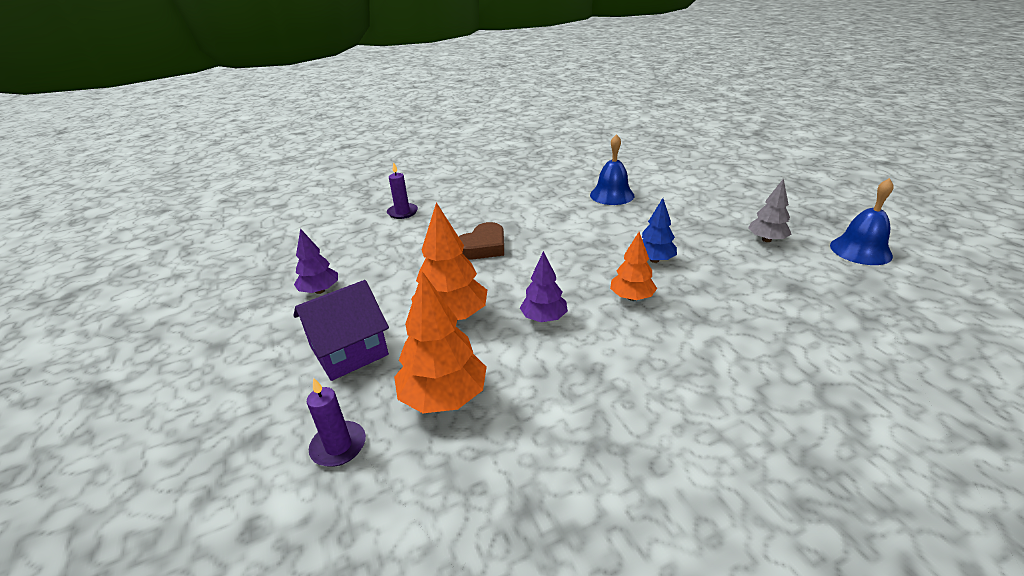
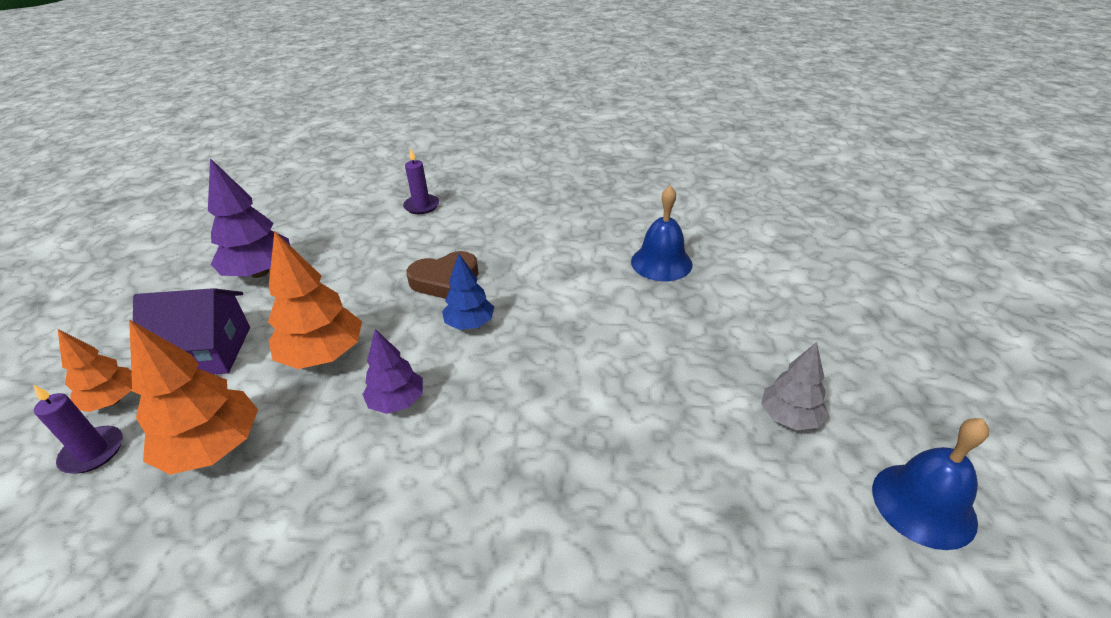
camera: 30 degrees right, 5 degrees up
purple tree [294,228,338,294] -> purple tree [208,158,290,278], size x1.62
orange tree [610,232,657,301] -> orange tree moved to [58,329,132,412]
blue tree [642,198,677,263] -> blue tree moved to [442,254,494,330]

